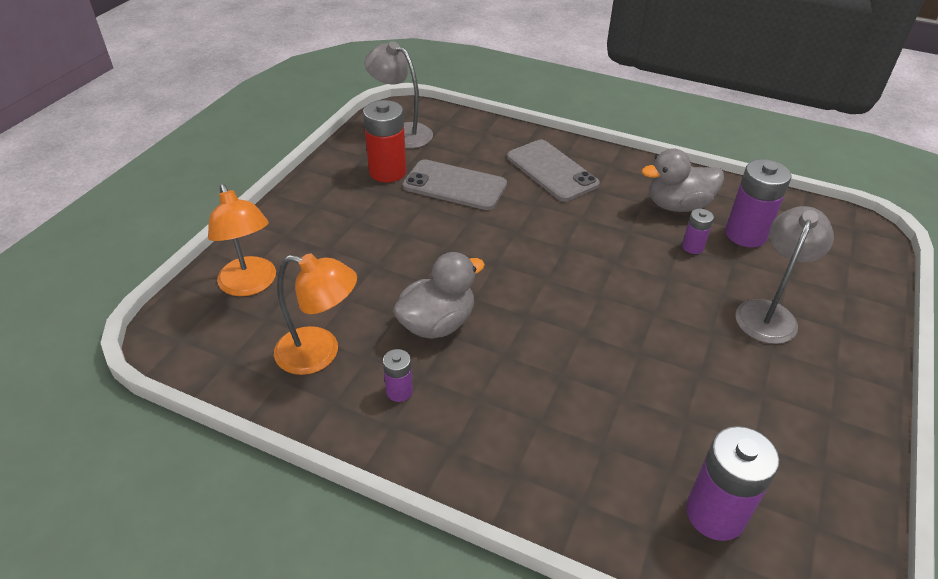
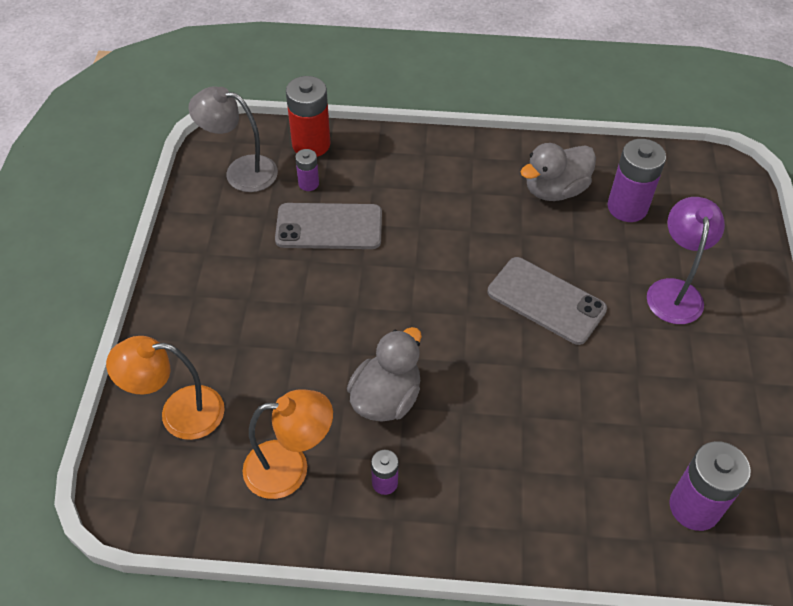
camera: 20 degrees left, 10 degrees up
orange lamp [208,184,276,296] -> orange lamp turned 135 degrees clockwise [106,336,225,440]
red battery [363,100,407,183] -> red battery moved to [286,76,330,157]
grey phone [507,140,600,201] -> grey phone moved to [488,257,607,345]
purple battery [682,209,714,254] -> purple battery moved to [295,149,319,191]
grey lamp [735,206,834,344] -> purple lamp [647,197,725,324]

